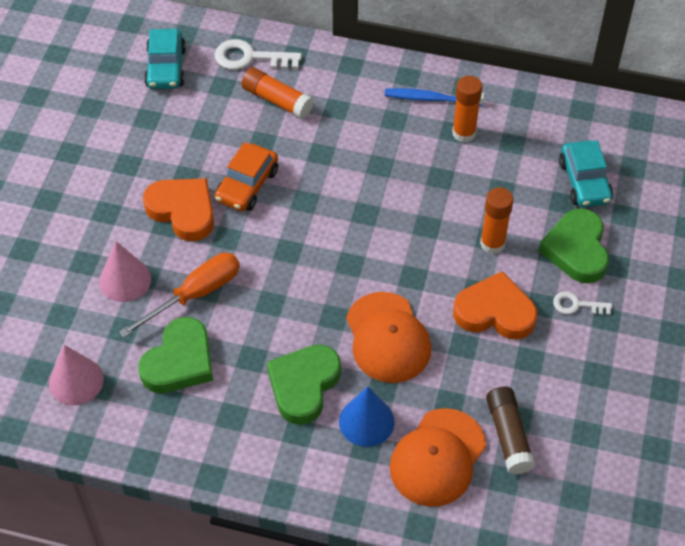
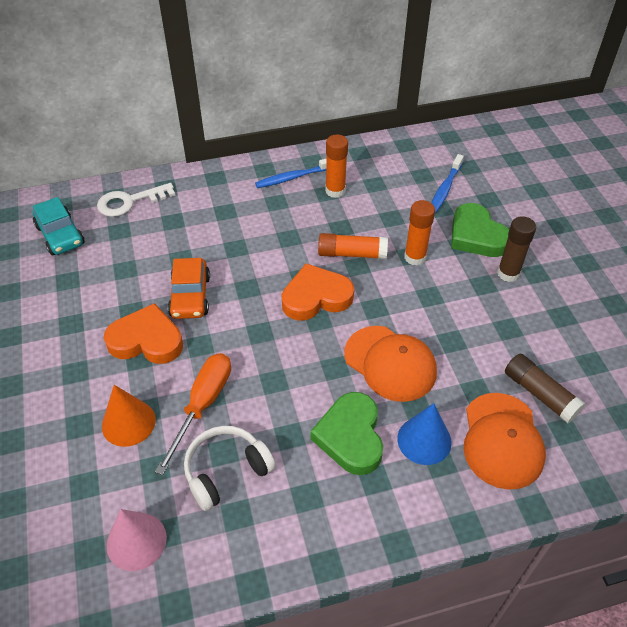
camera: 30 degrees left, 5 degrees down
pink cone [99,241,151,302] -> orange cone [102,385,156,447]
green heart [138,317,213,393] -> white headphones [184,426,276,511]
orange glue stick [242,67,313,119] -> orange glue stick moved to [318,233,388,259]
orange heart [453,271,538,339] -> orange heart moved to [282,264,354,321]
white key [553,291,612,315] -> brown glue stick [497,216,536,282]
turquoise car [559,140,613,207] -> blue toothbrush [431,154,464,214]

